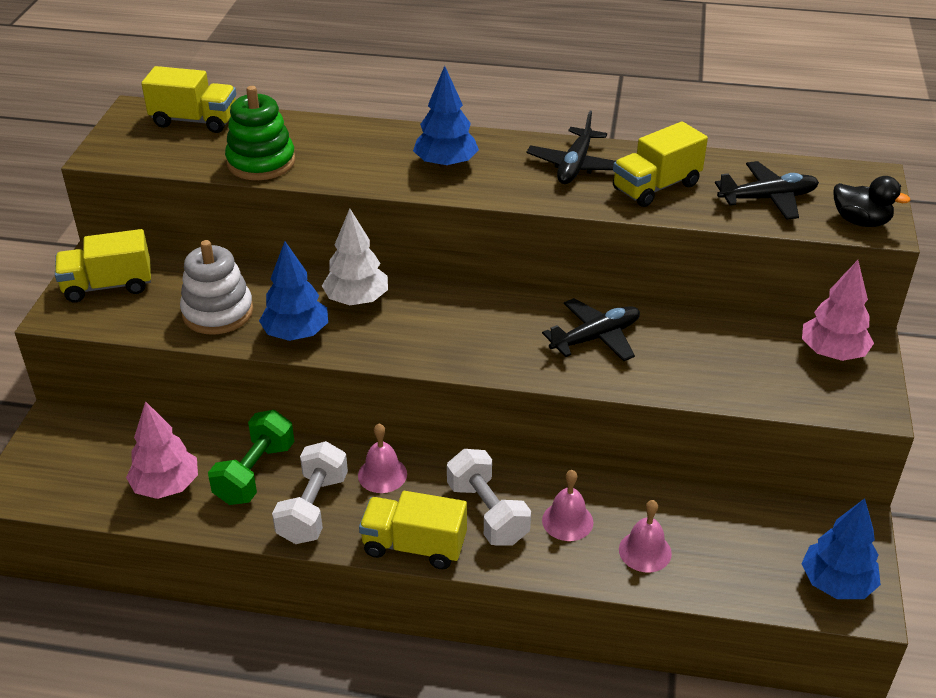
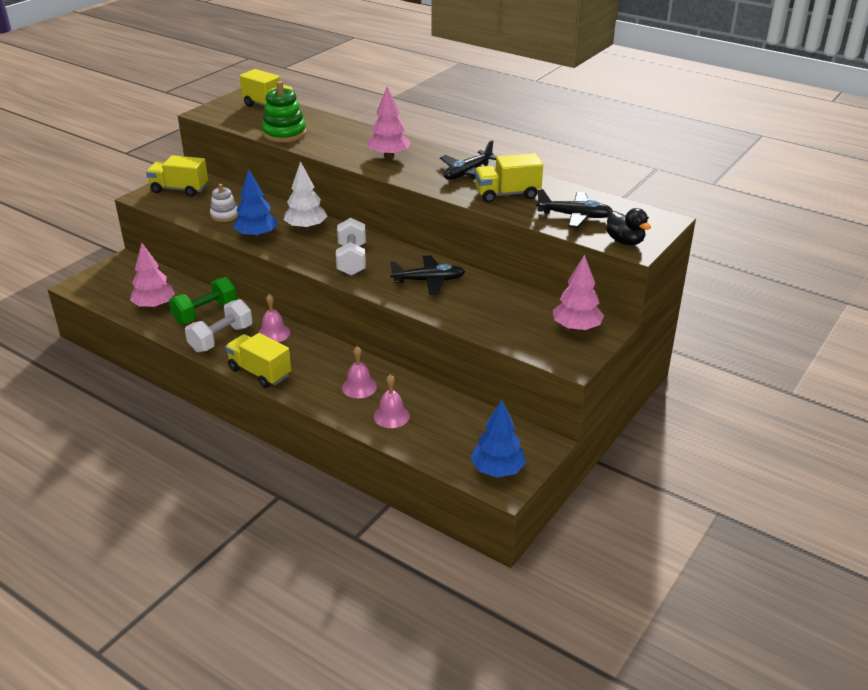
camera: 25 degrees right, 5 degrees down
white stacking toy [180,240,253,335] -> white stacking toy [210,184,239,222], size x0.63
blue tree [413,66,479,169] -> pink tree [368,86,411,158]
white dumbbell [447,449,531,545] -> white dumbbell moved to [336,218,366,276]

